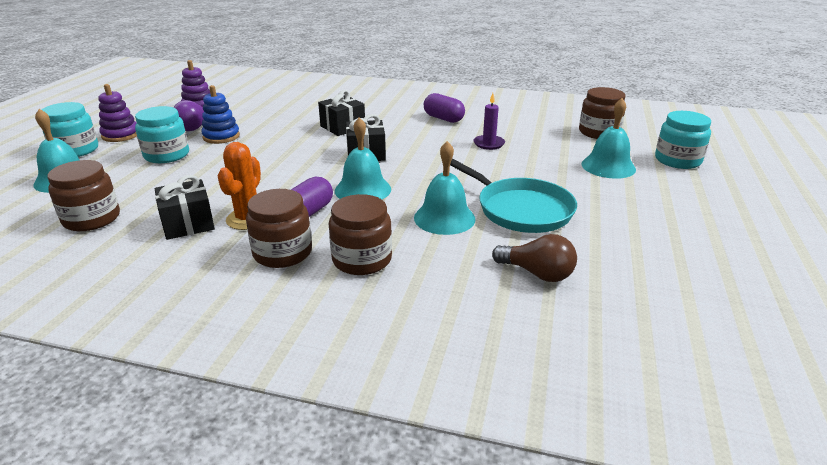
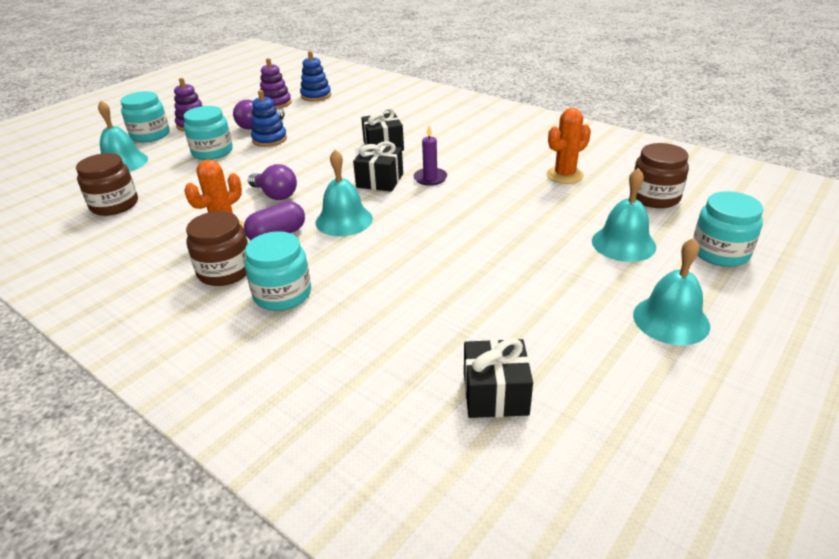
camera: 25 degrees right, 5 degrees up
black gift [154,175,215,240] -> black gift moved to [464,338,533,418]
brown jar [329,194,392,275] -> turquoise jar [245,231,311,311]
turquoise bell [414,141,476,235] -> turquoise bell moved to [633,238,710,345]
purple capsule [424,93,465,123] -> none
turquoise pan [450,158,577,233] -> none
purple candle [473,93,505,150] -> purple candle moved to [414,126,447,186]
brown light bulb [492,234,577,282] -> none
none -> purple light bulb [248,164,297,200]
none -> blue stacking toy [300,51,331,101]
none -> orange cactus [546,108,591,184]

